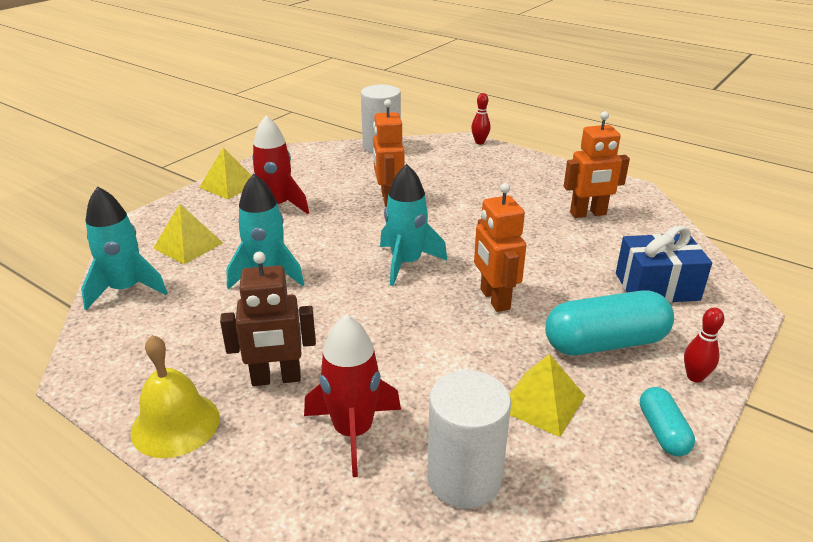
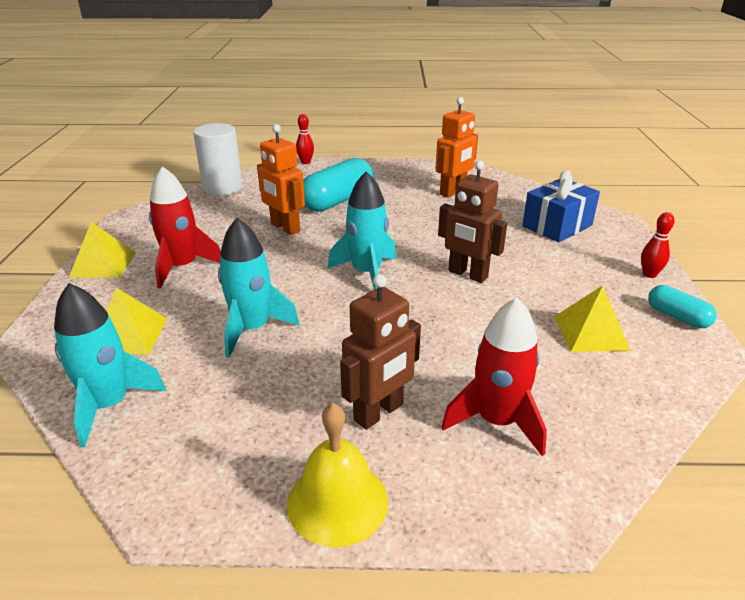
camera: 35 degrees left, 0 degrees up
white cylinder [427,370,511,508] -> none
orange robot [474,183,526,312] -> brown robot [438,160,507,283]
turquoise capsule [545,290,674,355] -> turquoise capsule moved to [303,158,374,212]

